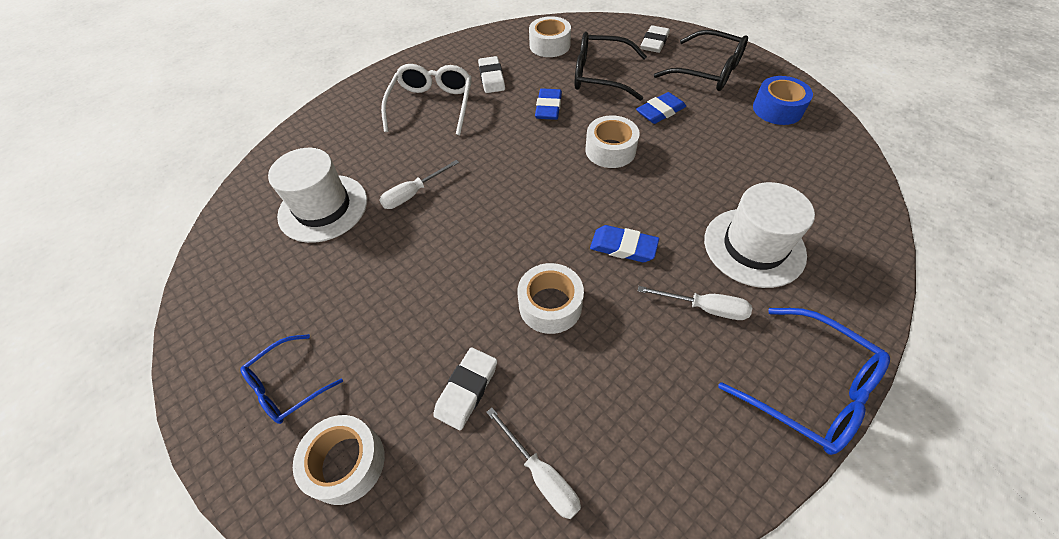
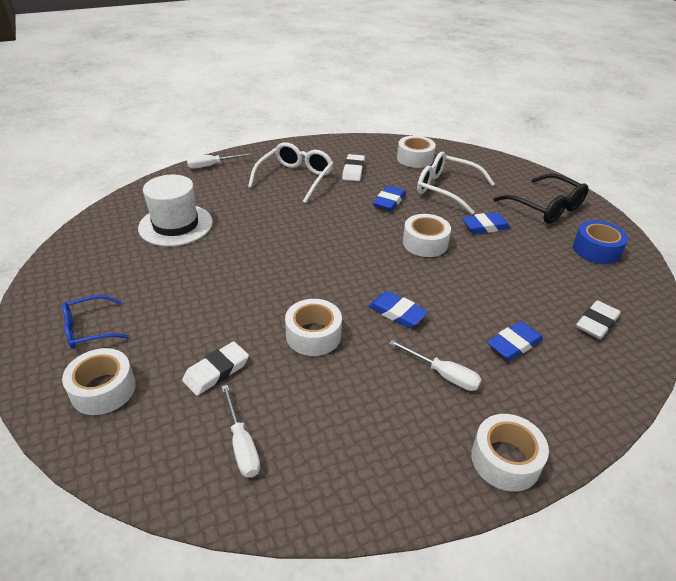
camera: 15 degrees right, 15 degrees down
white screwdriver [379,160,459,209] -> white screwdriver moved to [187,153,251,169]
black glasses [574,32,647,101] -> white glasses [417,152,495,215]
white eraser [640,25,670,53] -> white eraser moved to [576,300,621,339]
white hat [704,182,815,288] -> blue eraser [487,321,543,361]
blue glasses [718,308,890,455] -> white tape [471,414,549,492]

